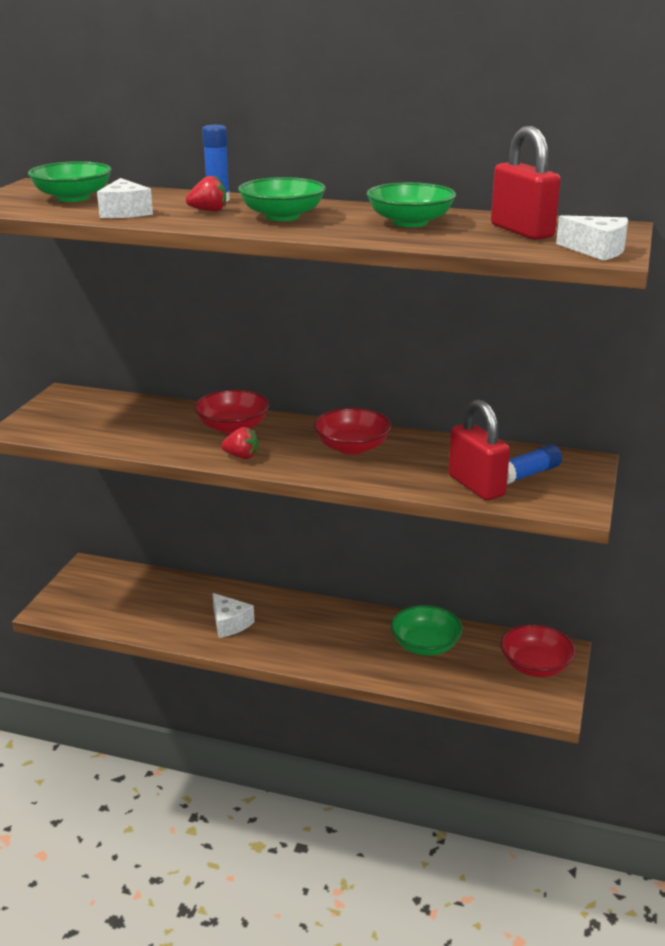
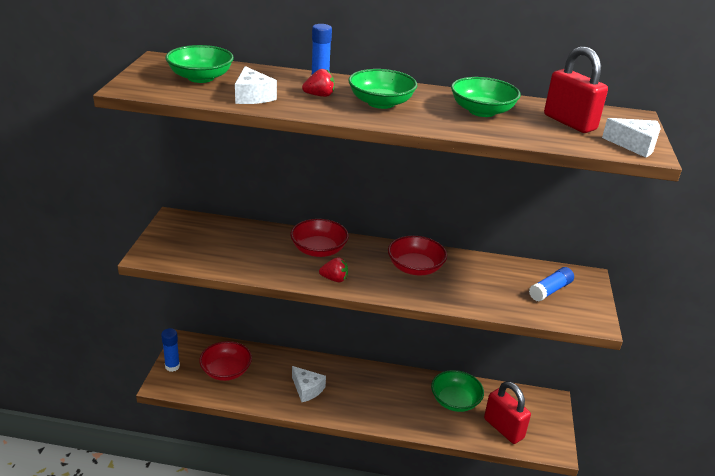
camera: 10 degrees left, 5 degrees up
red padlock [448,399,510,500] -> red padlock moved to [484,381,531,444]
red bowl [500,624,576,677] -> red bowl moved to [199,341,252,381]
none -> blue glue stick [161,328,180,372]

